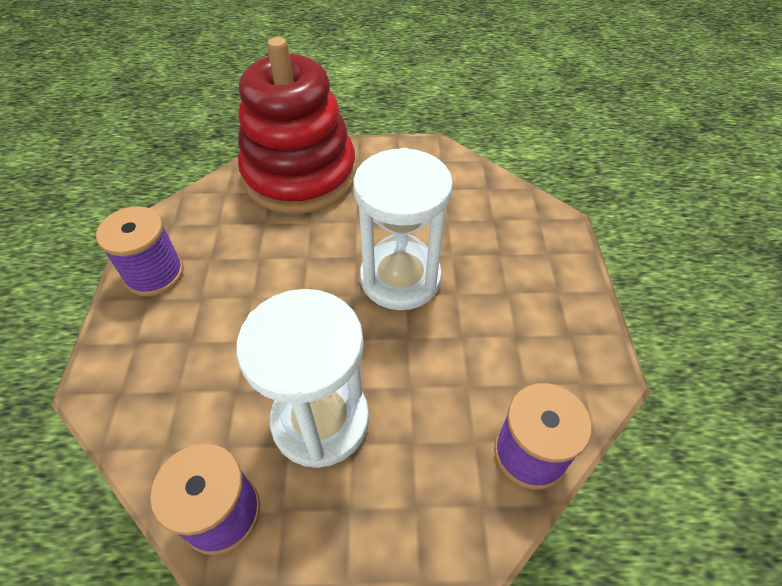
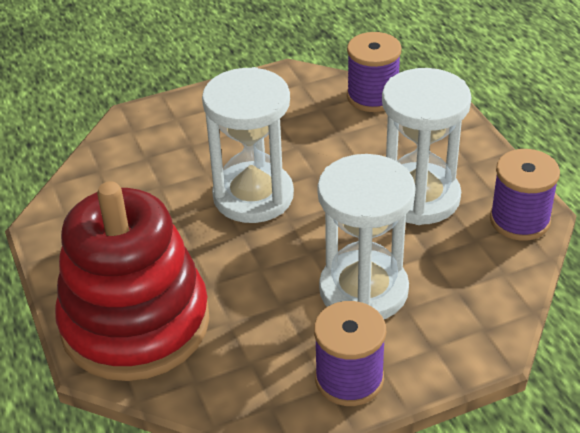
camera: 110 degrees left, 10 degrees down
none -> white hourglass [317,154,416,319]

